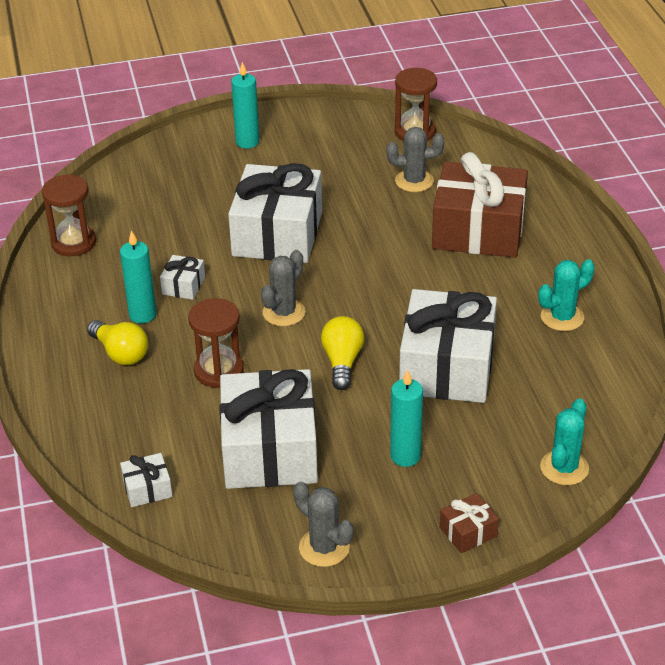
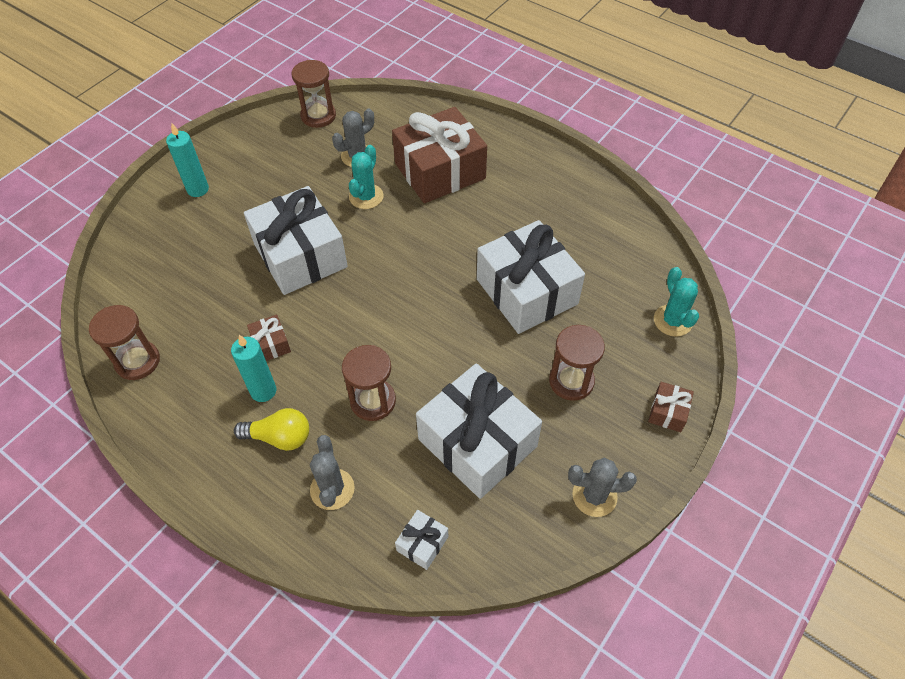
camera: 40 degrees left, 15 degrees up
white gift [160,255,205,300] -> brown gift [247,315,291,361]
grey cactus [261,250,306,326] -> grey cactus moved to [310,435,355,510]
yellow light bulb [321,316,364,390] -> none
turquoise candle [390,369,423,467] -> brown hourglass [549,325,605,401]
turquoise cactus [539,259,595,331] -> turquoise cactus moved to [349,145,384,209]

